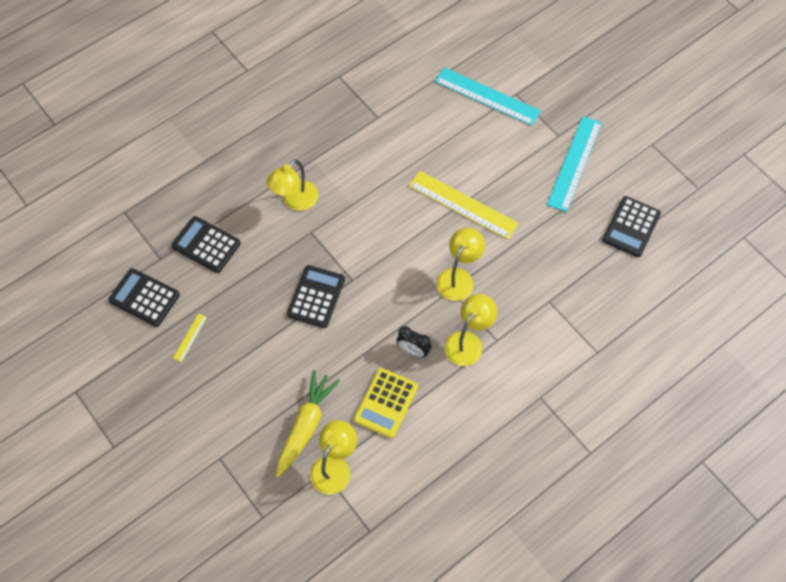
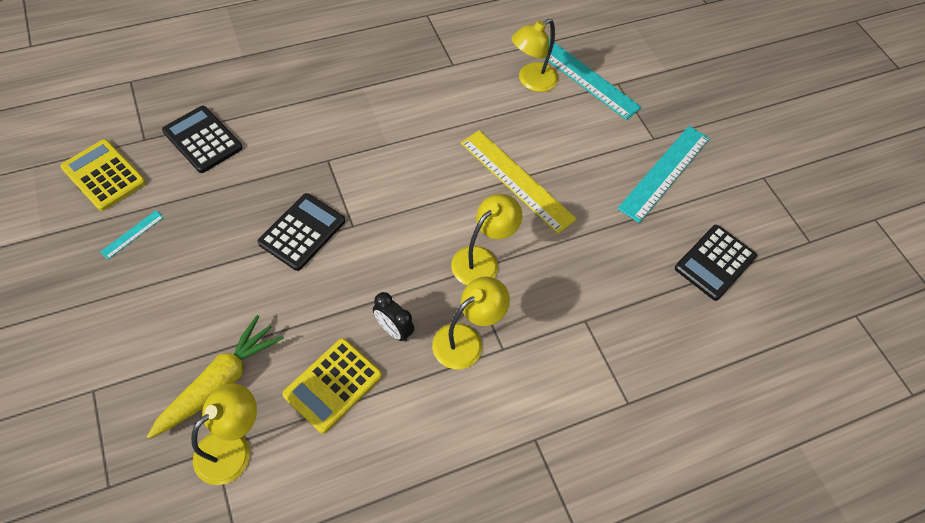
camera: 10 degrees right, 5 degrees down
black calculator [108,268,180,327] -> yellow calculator [60,139,146,211]
yellow ruler [173,314,207,362] -> turquoise ruler [100,211,164,259]
yellow lamp [267,160,318,211] -> yellow lamp moved to [512,19,558,92]

